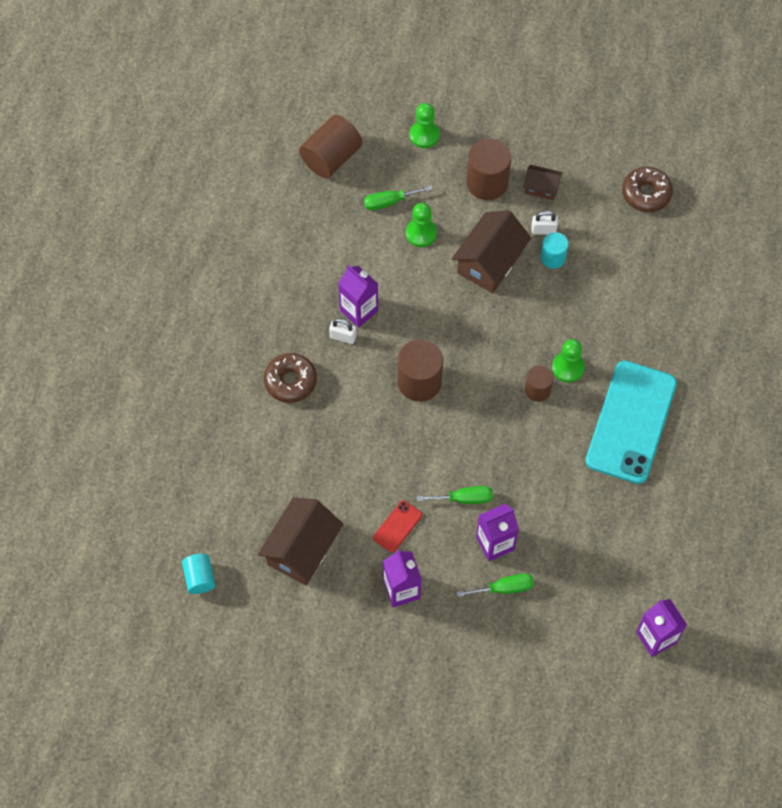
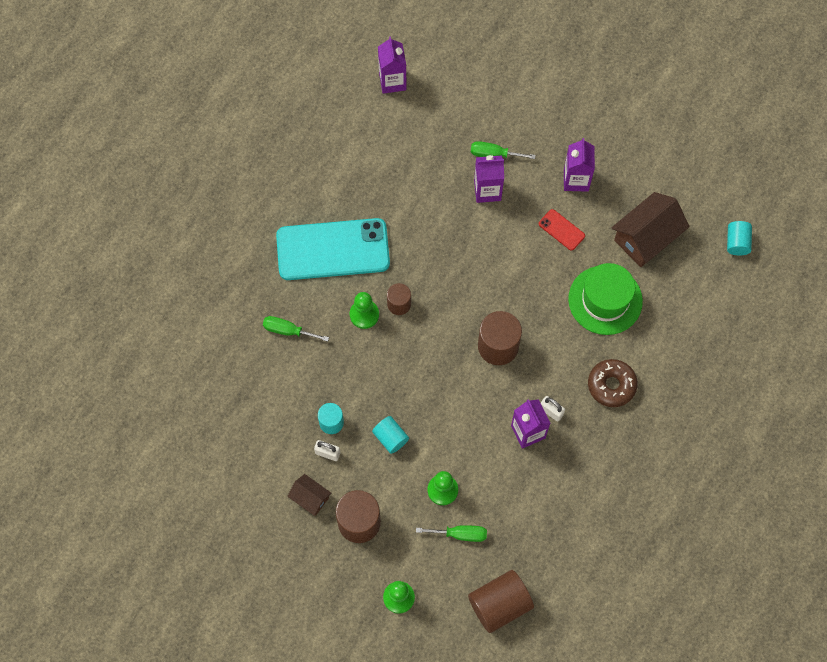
camera: 160 degrees left, 5 degrees up
red phone [373,500,422,552] -> red phone turned 75 degrees clockwise [539,209,585,251]
green screwdriver [417,486,493,504] -> green screwdriver moved to [263,316,329,342]
brown house [452,210,531,293] -> turquoise cylinder [372,416,409,454]
turquoise phone [585,361,677,484] -> turquoise phone turned 45 degrees clockwise [276,218,390,280]
brown donut [622,167,673,212] -> none
none -> green hat [568,263,643,335]

